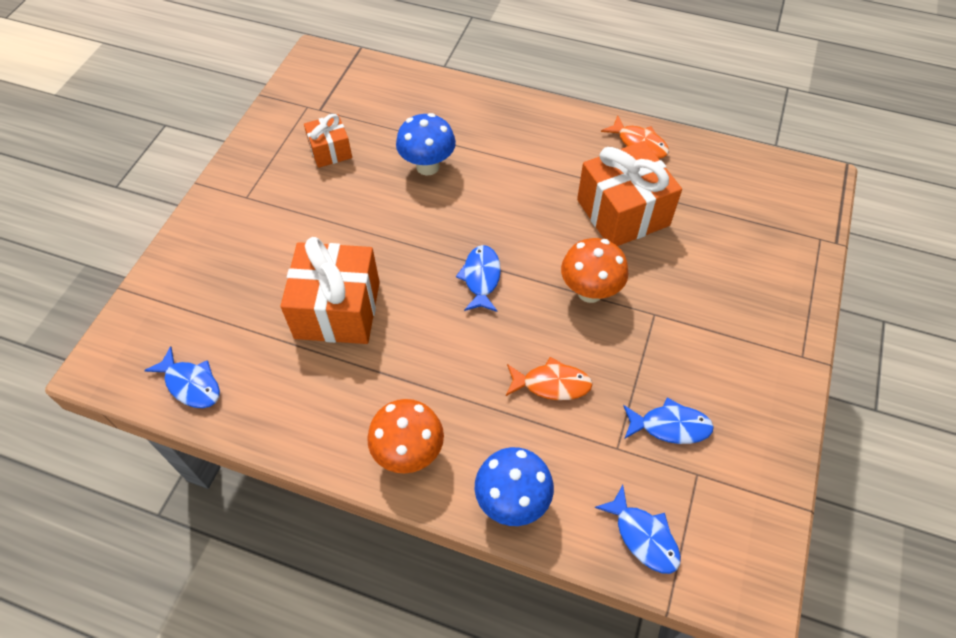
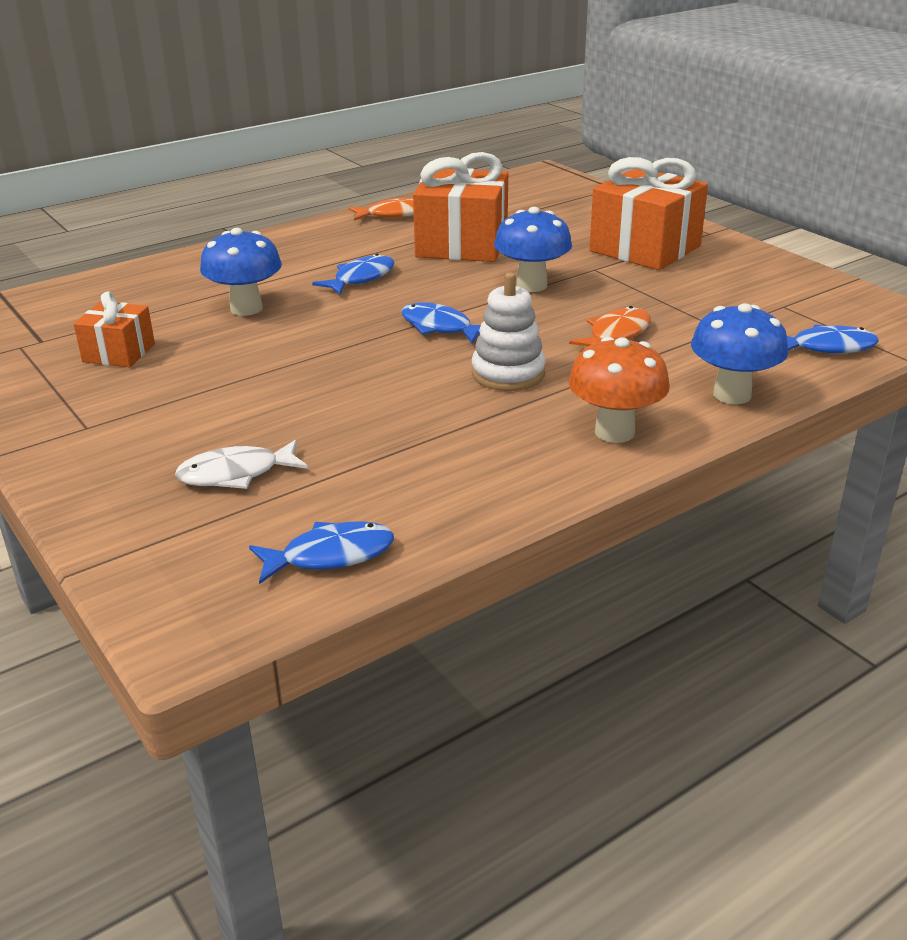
camera: 55 degrees left, 25 degrees down
orange gift [280,237,380,344] -> orange gift moved to [589,157,708,270]
orange mushroom [561,238,628,303] -> blue mushroom [494,207,572,292]
blue fish [623,398,714,444] -> blue fish moved to [312,254,395,295]
none -> white fish [175,440,308,489]
none -> white stacking toy [472,273,546,391]

